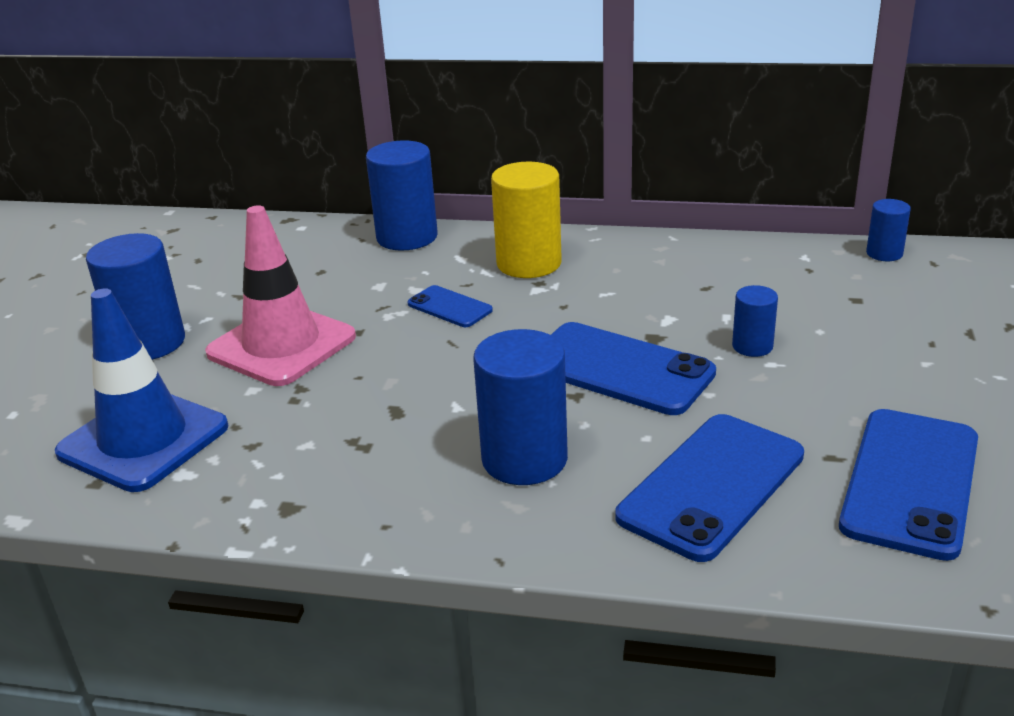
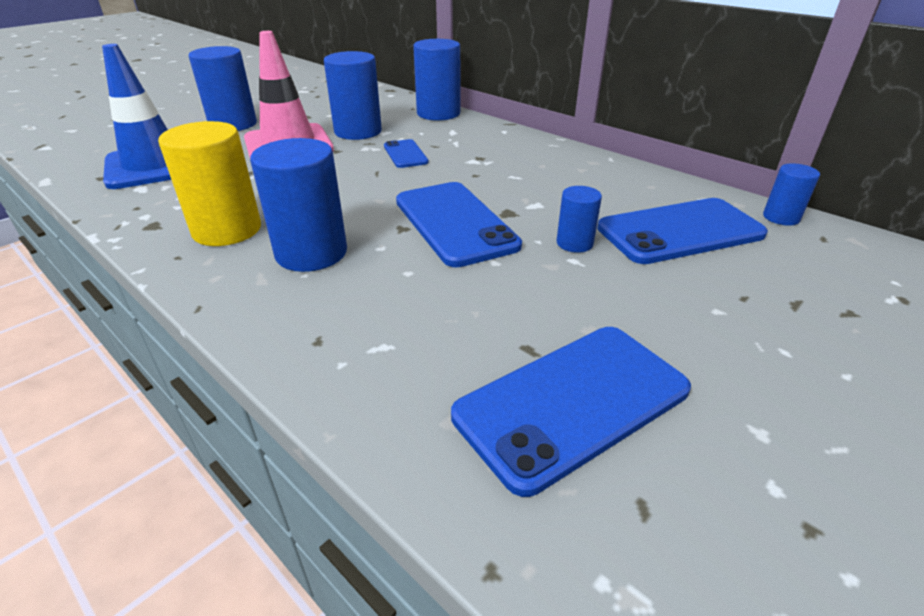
camera: 30 degrees right, 5 degrees up
yellow cylinder [491,162,562,278] -> yellow cylinder moved to [158,121,261,246]
blue phone [615,414,804,562] -> blue phone moved to [597,198,768,264]
none -> blue cylinder [324,51,382,140]

